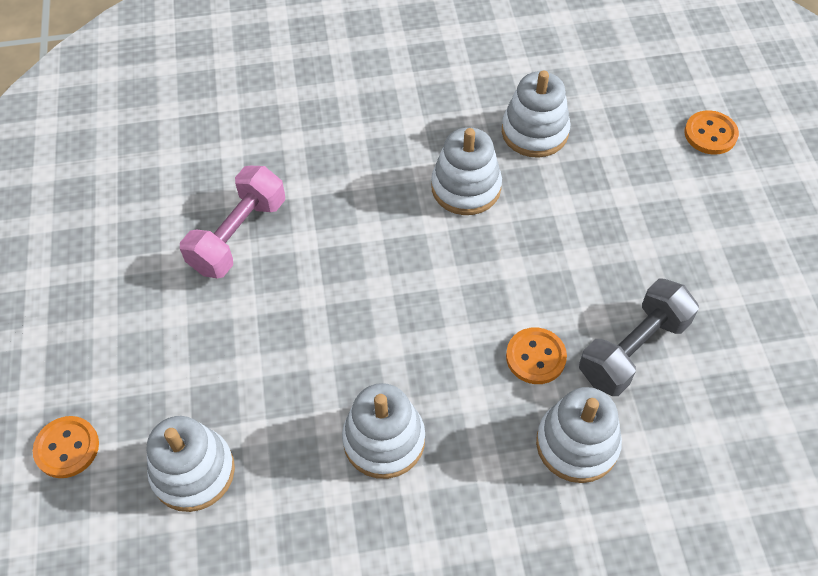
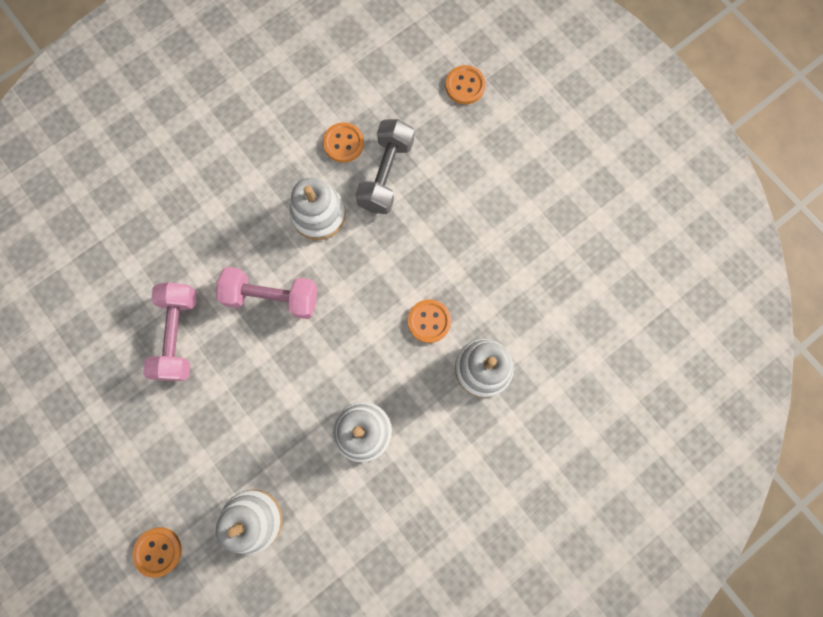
camera: 30 degrees left, 20 degrees up
white stacking toy [502,70,571,158] -> orange button [323,122,364,163]
grey dumbbell [579,278,699,396] -> grey dumbbell moved to [355,119,414,214]
none -> pink dumbbell [216,267,318,319]

